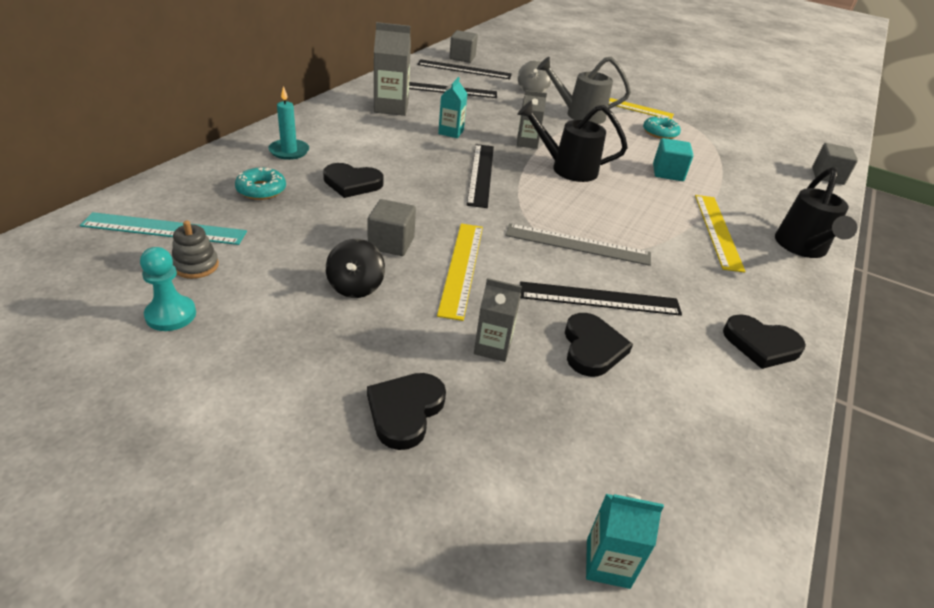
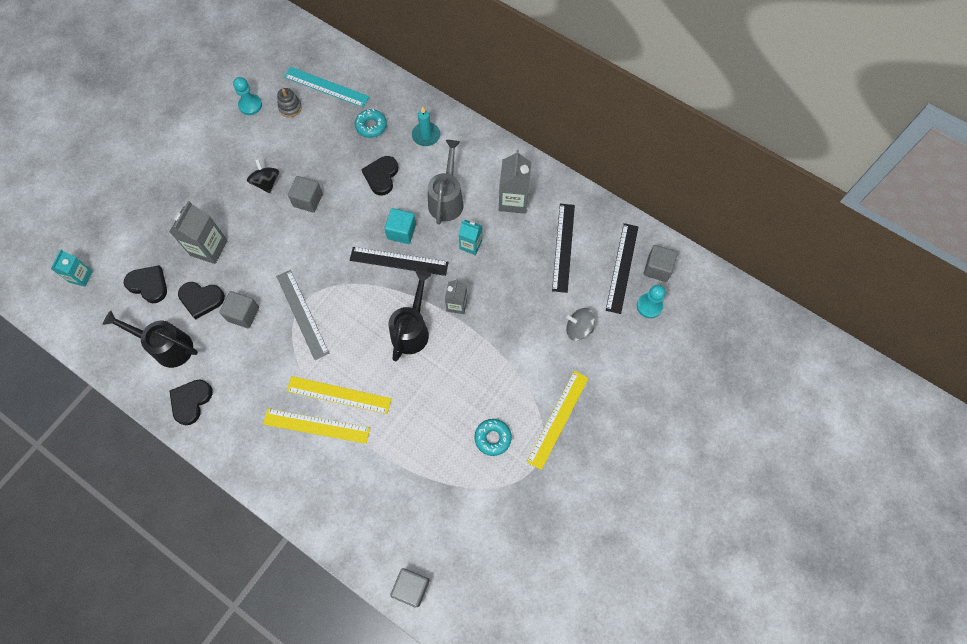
camera: 100 degrees right, 30 degrees up
turquoise ruler [80,212,247,245] -> turquoise ruler turned 75 degrees counterclockwise [284,67,369,107]
black spinning top [326,239,385,298] -> black spinning top turned 60 degrees clockwise [247,159,279,193]
black heart [367,373,446,450] -> black heart moved to [124,265,167,303]
yellow ruler [437,223,483,321] -> yellow ruler moved to [287,376,392,414]
grey carton [474,278,522,362] -> grey carton [169,201,227,264], size x1.60
grey ruler [506,223,651,266] -> grey ruler turned 45 degrees counterclockwise [276,270,329,360]
black ruler [520,281,682,316] -> grey cube [220,291,259,328]
grey watering can [537,57,631,124] -> grey watering can moved to [428,140,464,225]
turquoise cube [653,138,693,181] -> turquoise cube moved to [384,208,416,244]
black watering can [775,167,857,258] -> black watering can moved to [102,311,198,368]
none -> turquoise pawn [637,285,666,318]

